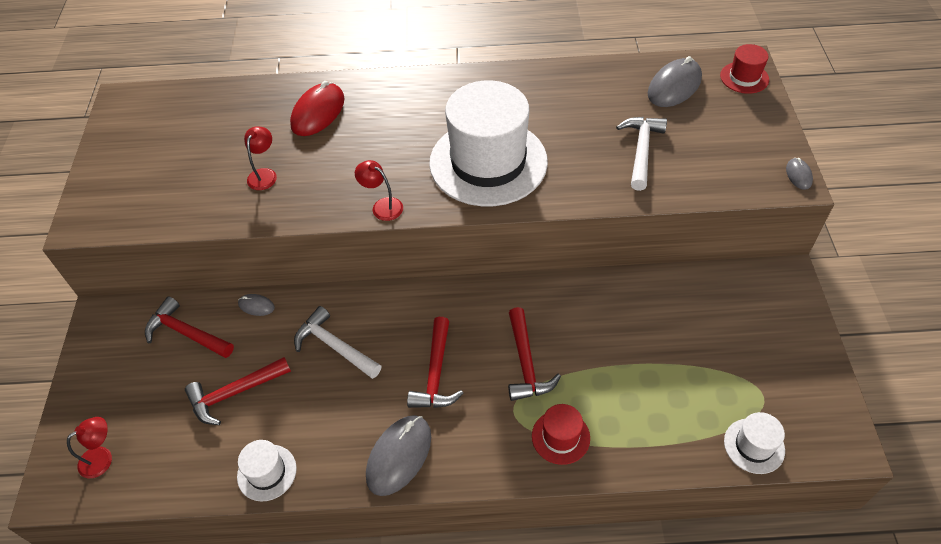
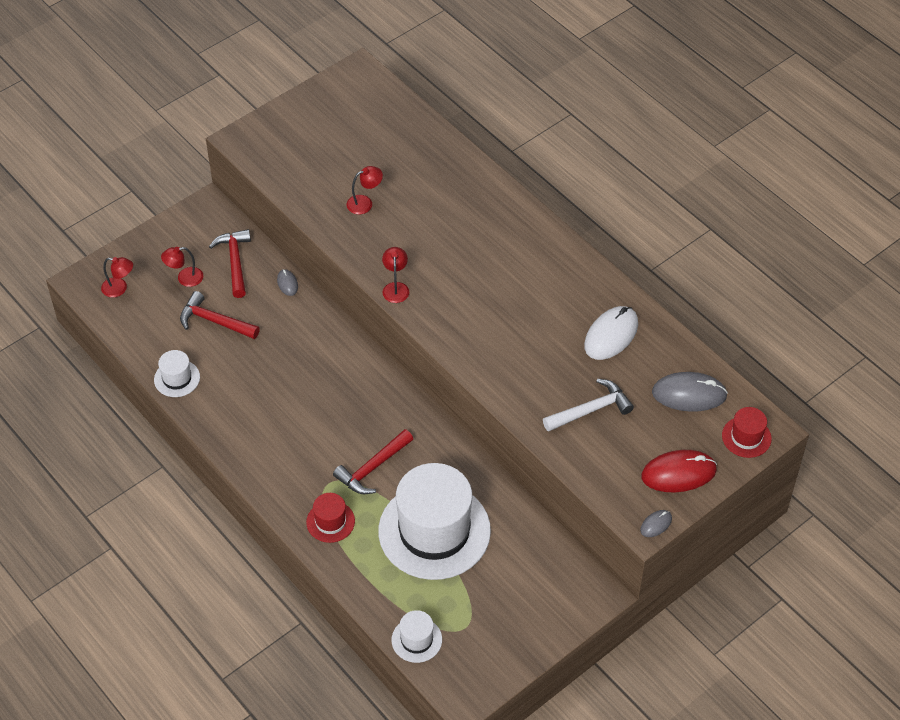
camera: 50 degrees right, 0 degrees up
red mouse [290,81,344,136] -> red mouse moved to [641,450,717,492]
white hammer [294,306,382,379] -> none
grey mouse [366,415,431,496] -> none
red hammer [407,317,464,408] -> none
white hat [429,80,548,206] -> white hat moved to [378,463,491,580]
none -> red lamp [161,247,203,287]
none -> white mouse [584,306,638,360]

